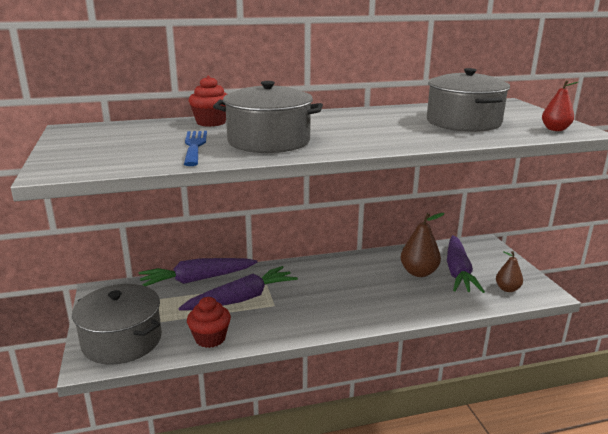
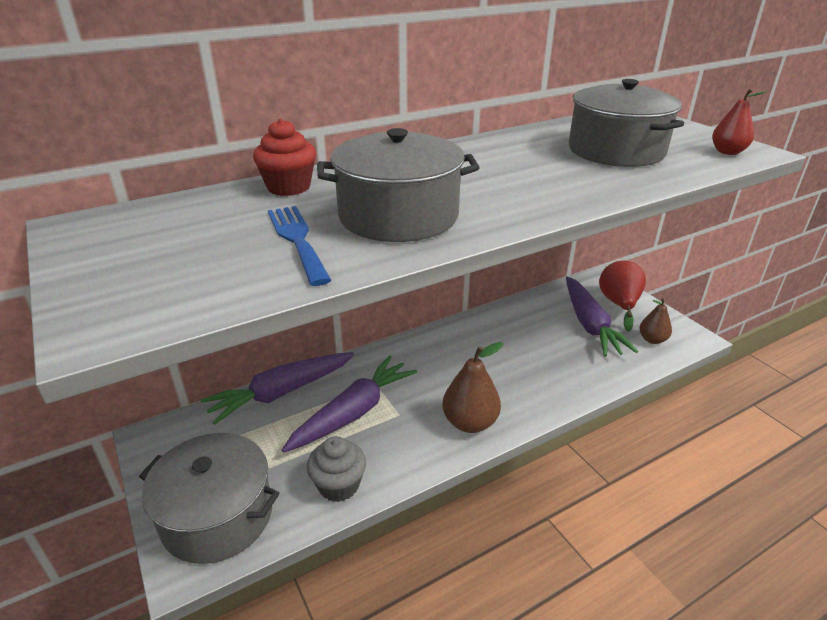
camera: 15 degrees left, 10 degrees up
red cupcake [187,297,231,348] -> grey cupcake [307,436,366,502]
brown pear [401,213,445,277] -> brown pear moved to [442,342,504,433]
none -> red pear [599,260,646,332]

